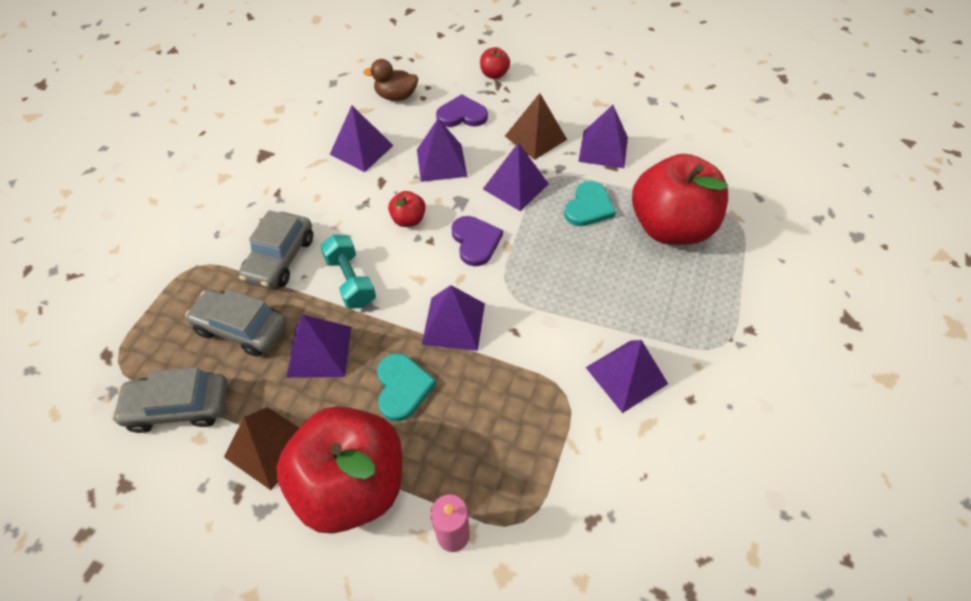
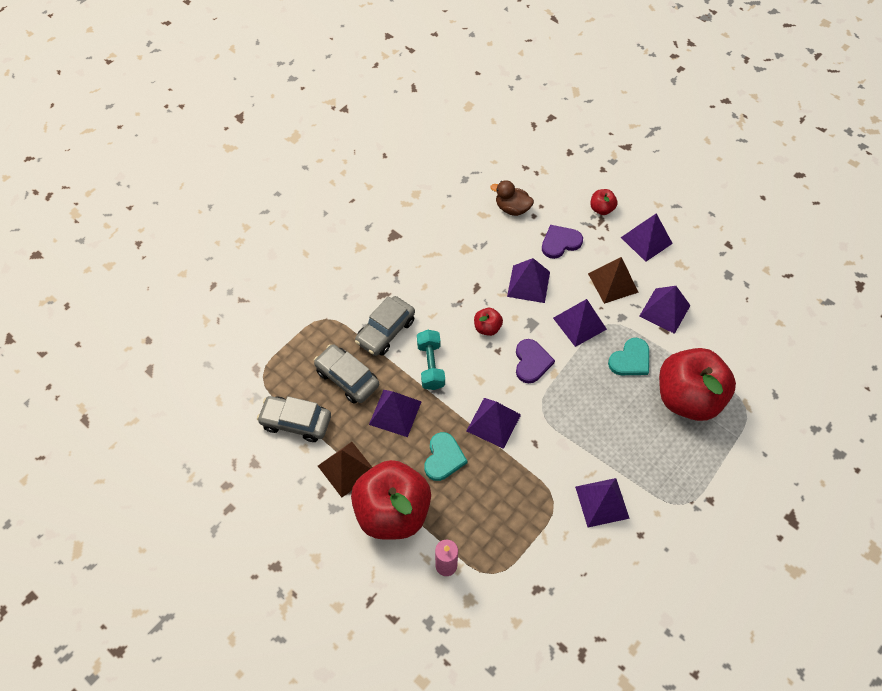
camera: 20 degrees right, 5 degrees up
purple pyramid [330,106,394,172] -> purple pyramid moved to [621,213,673,262]
purple heart [436,94,488,127] -> purple heart turned 45 degrees counterclockwise [542,225,583,259]

